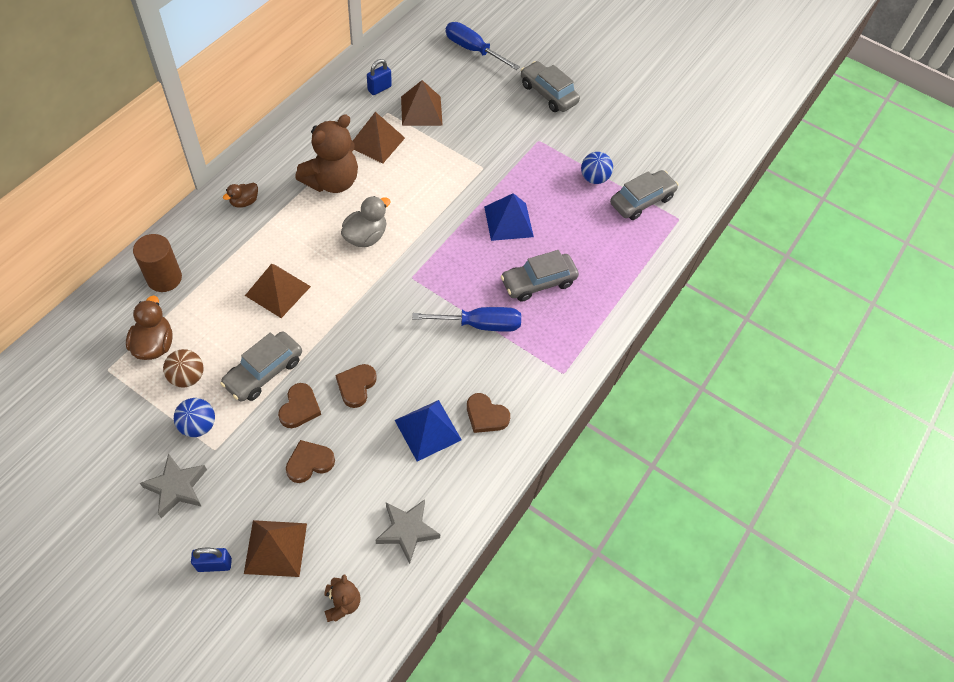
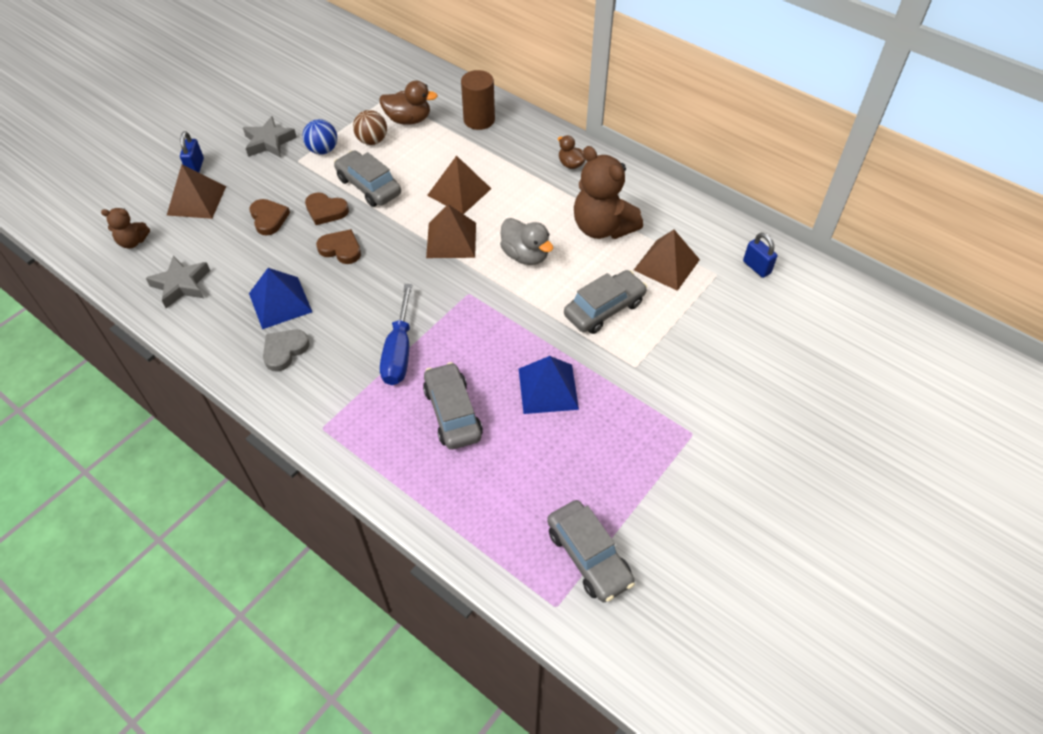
camera: 100 degrees right, 5 degrees down
brown pyramid [401,80,443,126] -> brown pyramid moved to [426,204,476,258]
blue screwdriver [446,22,520,70] -> none
brown heart [467,393,510,433] -> grey heart [263,329,310,372]
grey car [521,61,580,112] -> grey car moved to [564,270,647,334]
blue ball [581,152,613,184] -> none

